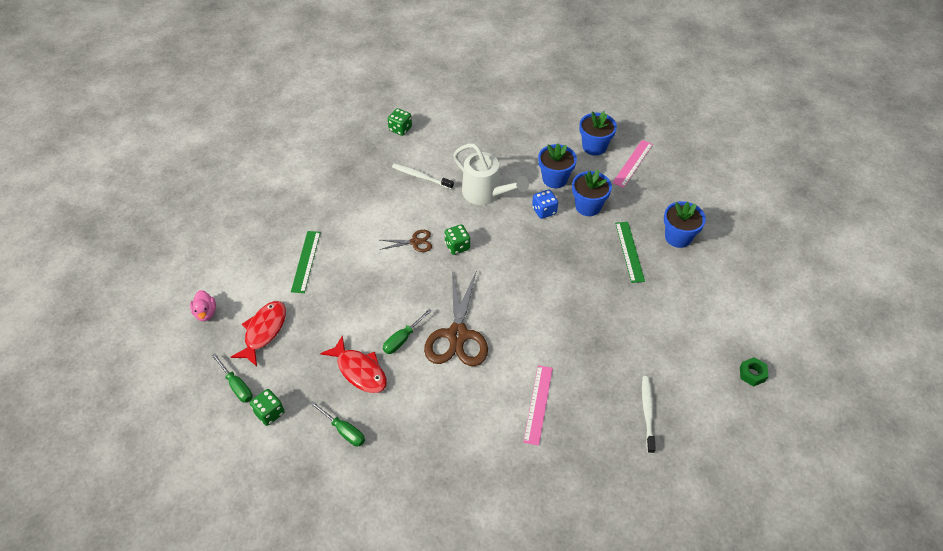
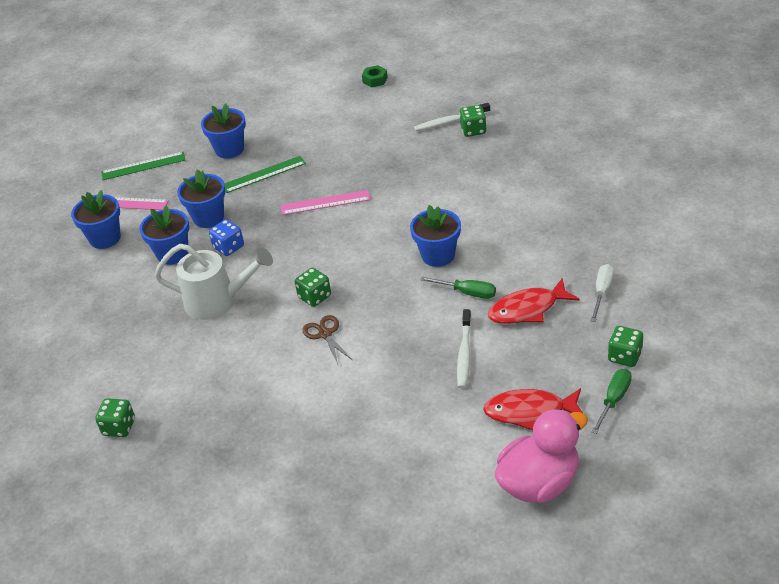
camera: 105 degrees left, 10 degrees down
pink duck [190,290,216,321] -> pink duck [495,409,588,503], size x2.02
green ruler [291,231,321,293] -> green ruler moved to [101,152,185,180]
green screwdriver [310,401,365,446] -> white screwdriver [591,264,614,322]
red fish [320,336,387,393] -> red fish turned 135 degrees counterclockwise [488,278,579,324]
white toothbrush [392,163,454,189] -> white toothbrush moved to [457,309,471,389]
brown scissors [424,272,488,366] -> blue flower pot [410,205,461,267]
white watering can [453,144,529,205] -> white watering can turned 75 degrees clockwise [154,244,273,320]
pink ruler [523,365,553,446] -> pink ruler moved to [281,190,370,215]
none -> green dice [459,105,487,137]

